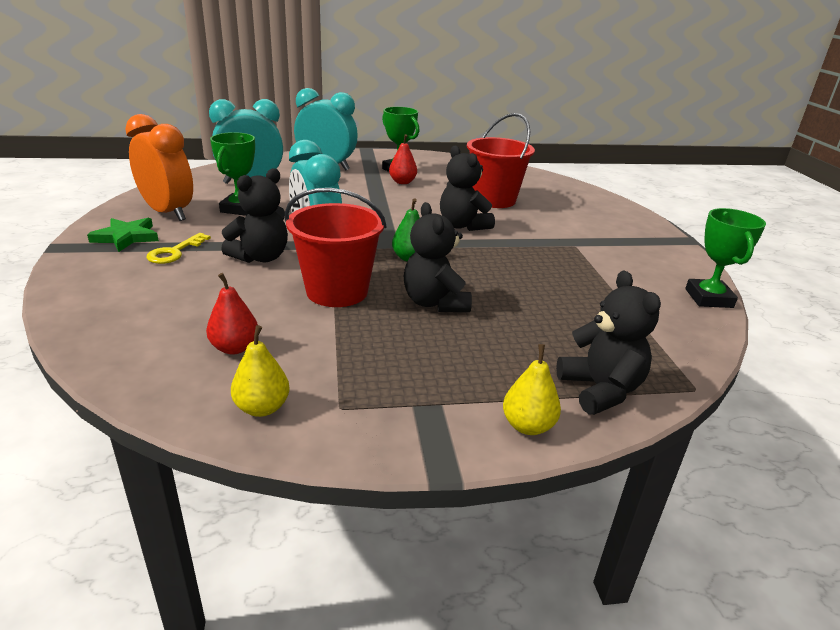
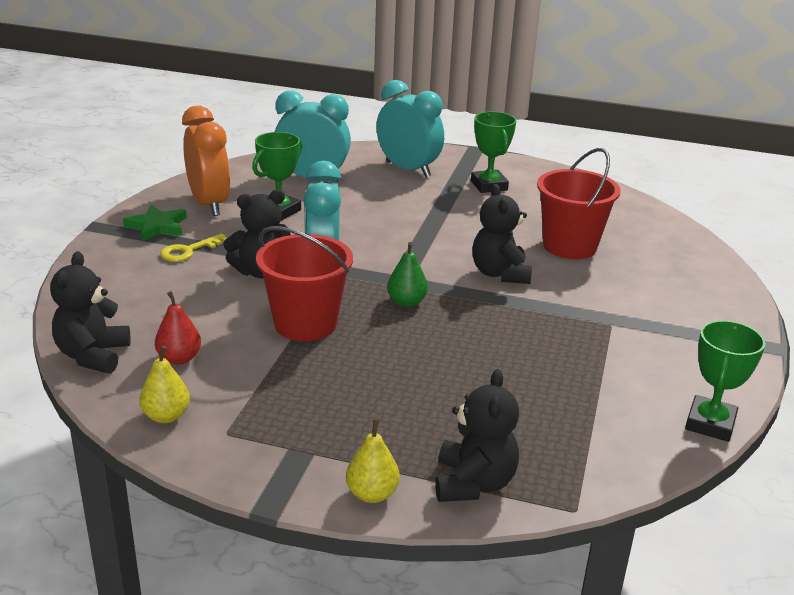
camera: 25 degrees right, 0 degrees up
red pear [389,134,417,184] -> none
black teddy bear [404,202,472,312] -> black teddy bear moved to [50,251,130,374]

